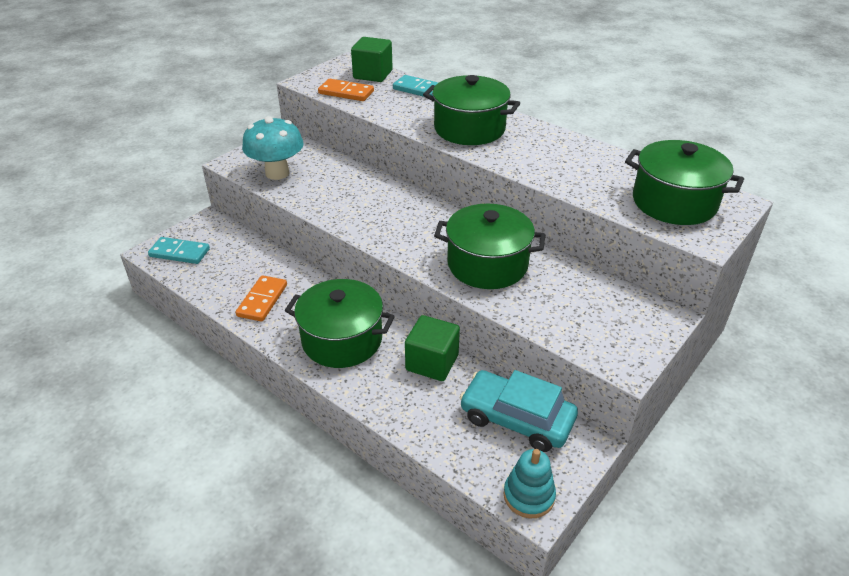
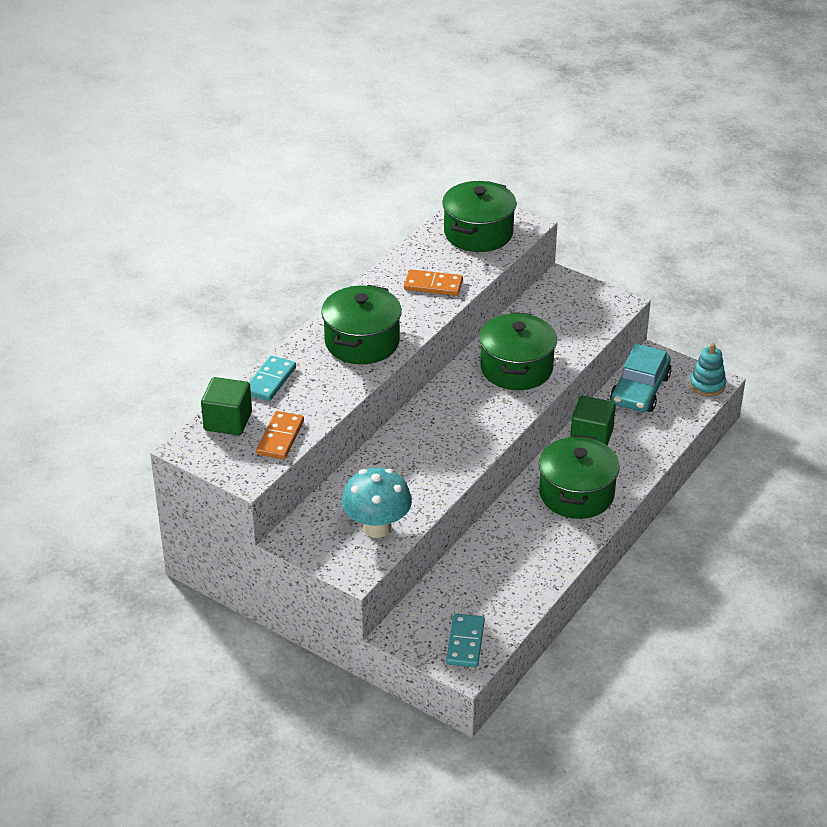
camera: 95 degrees left, 0 degrees up
orange domino [235,275,287,322] -> orange domino moved to [404,269,463,296]

